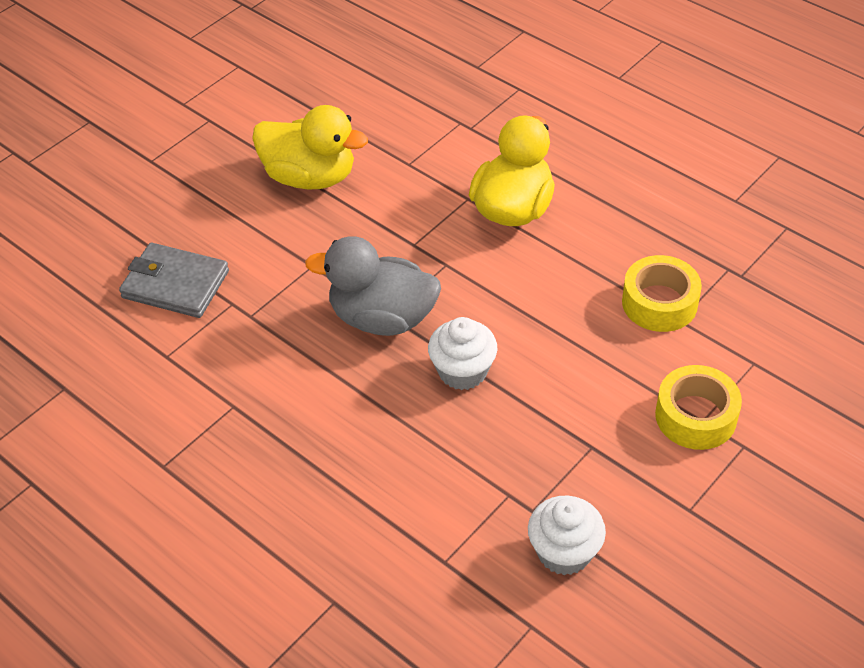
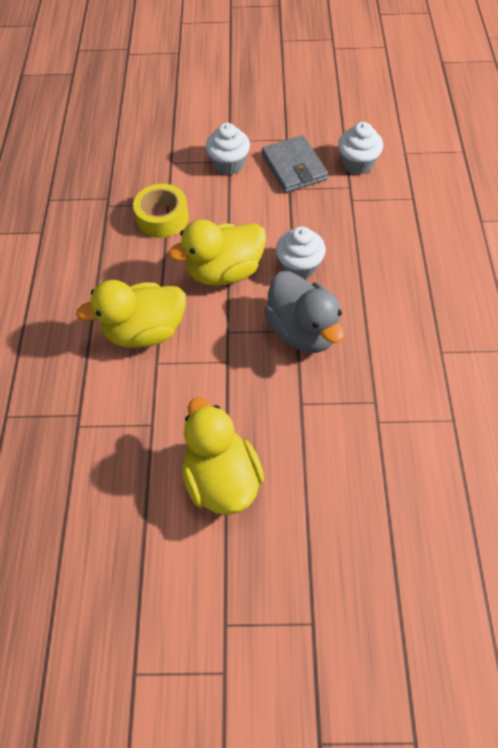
camera: 130 degrees left, 10 degrees up
grey wallet [119,243,229,318] -> grey wallet moved to [262,135,328,193]
yellow tape [655,365,742,450] -> white cupcake [206,123,250,175]
none -> yellow duck [168,220,266,286]

